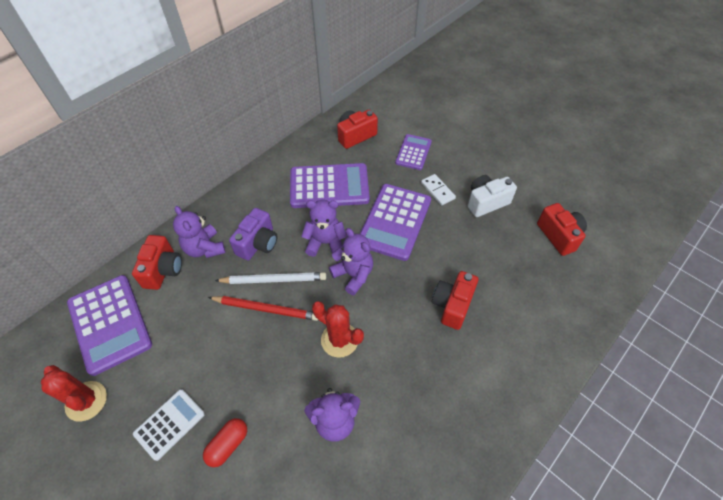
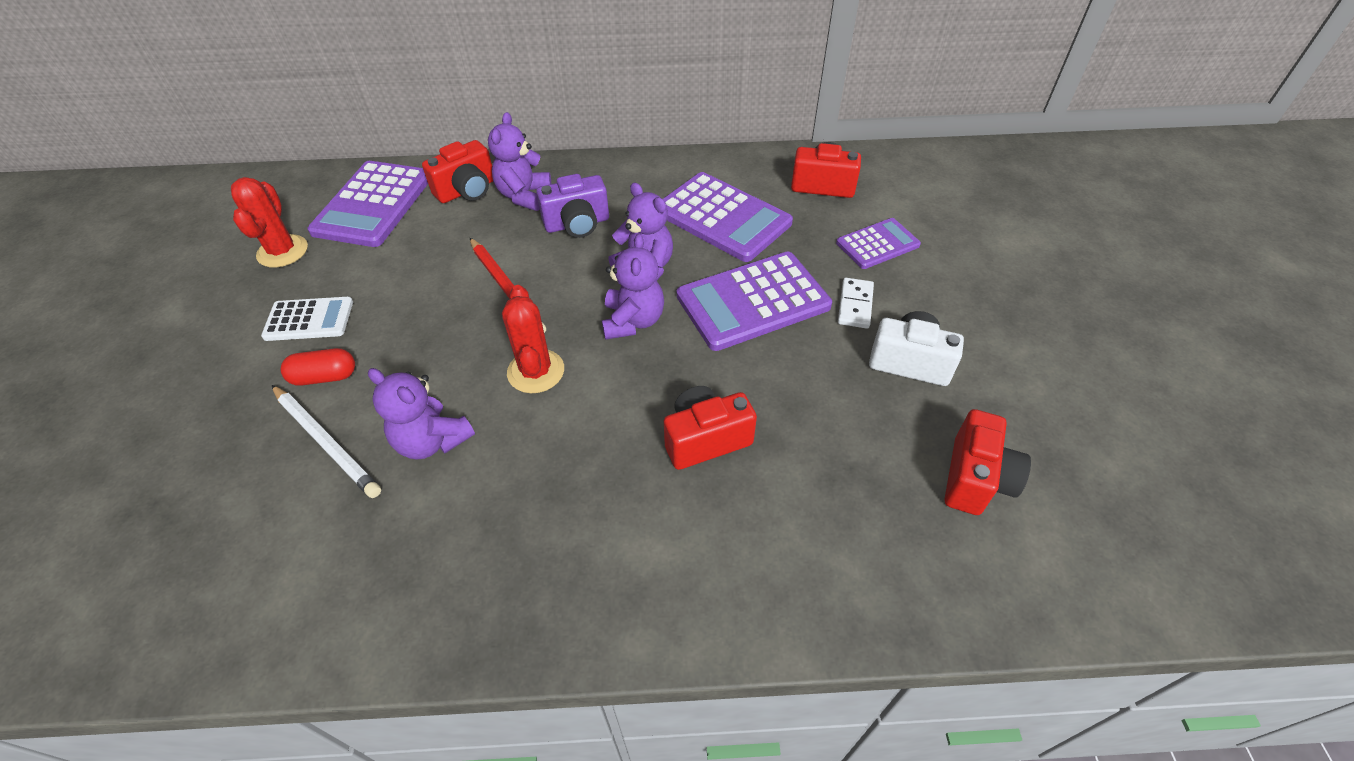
camera: 45 degrees right, 5 degrees down
white pencil [215,272,326,284] -> white pencil moved to [272,385,381,498]

